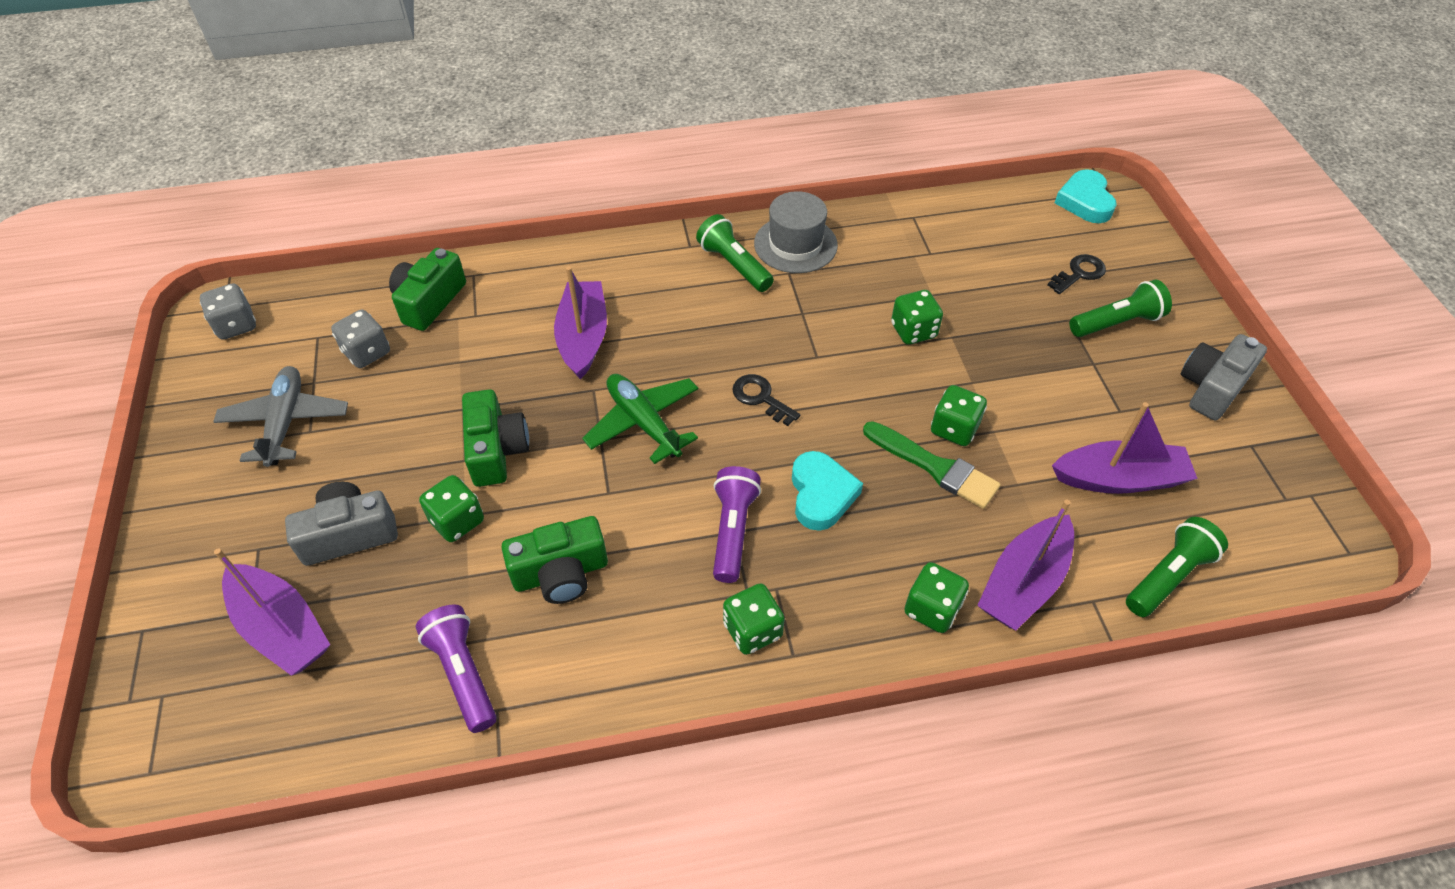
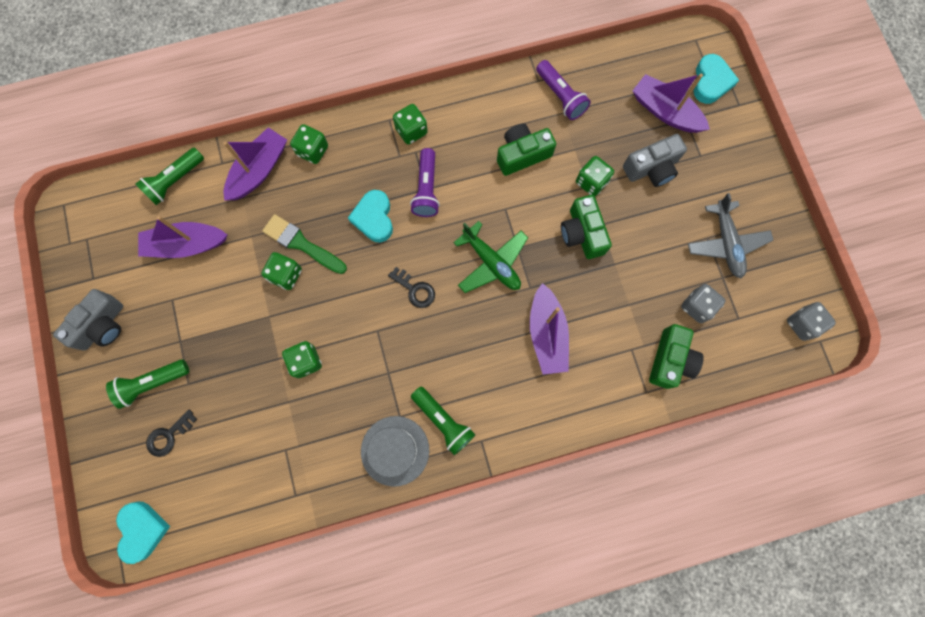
camera: 175 degrees right, 25 degrees up
none -> turquoise heart [694,54,739,104]

